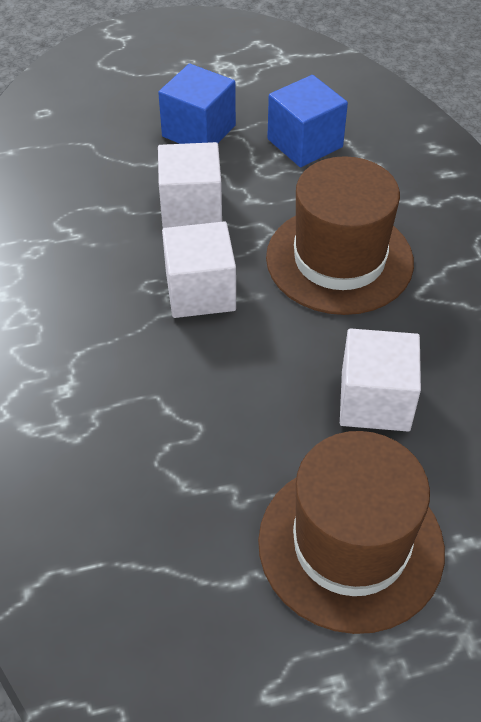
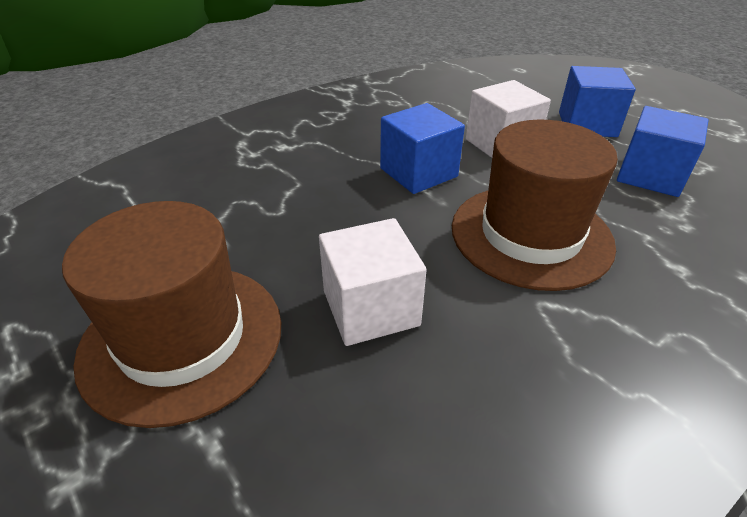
camera: 65 degrees right, 10 degrees down
white cube [162,221,236,318] -> blue cube [380,103,465,194]

